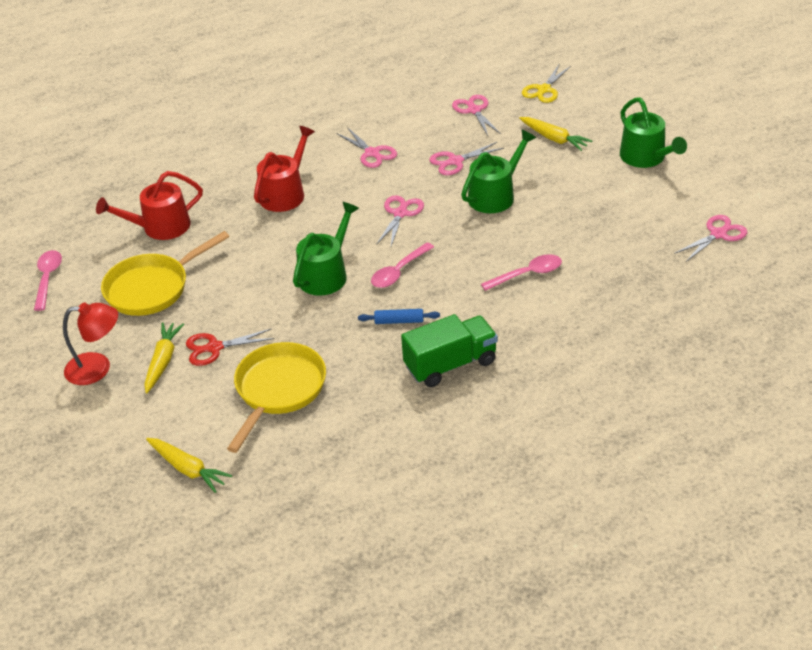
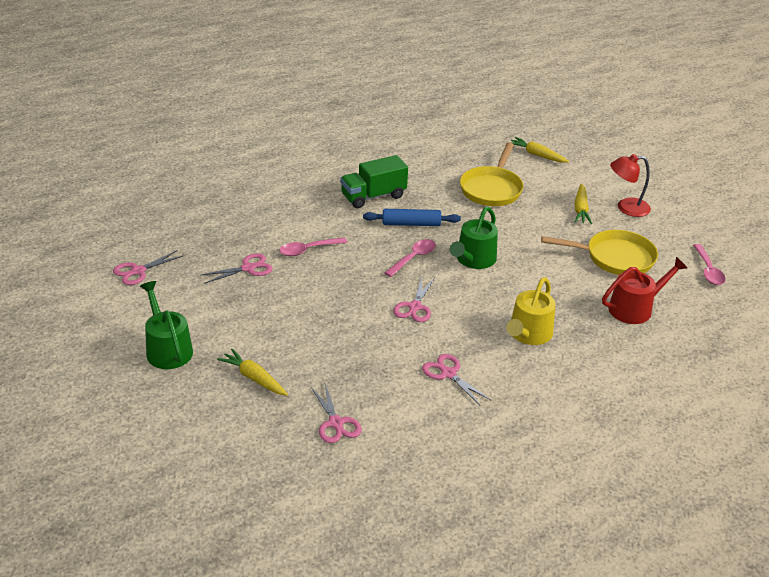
camera: 175 degrees right, 5 degrees down
yellow pan [101,231,229,316] -> yellow pan turned 45 degrees clockwise [541,230,658,275]
red scissors [186,328,275,366] -> none
red watering can [254,126,315,212] -> yellow watering can [506,277,556,345]
blue rolling pin [358,309,440,324] -> blue rolling pin [363,209,461,226], size x1.57
pink scissors [430,141,504,175] -> pink scissors moved to [201,253,273,284]
green watering can [461,130,536,213] -> none
yellow scissors [522,65,571,103] -> none

